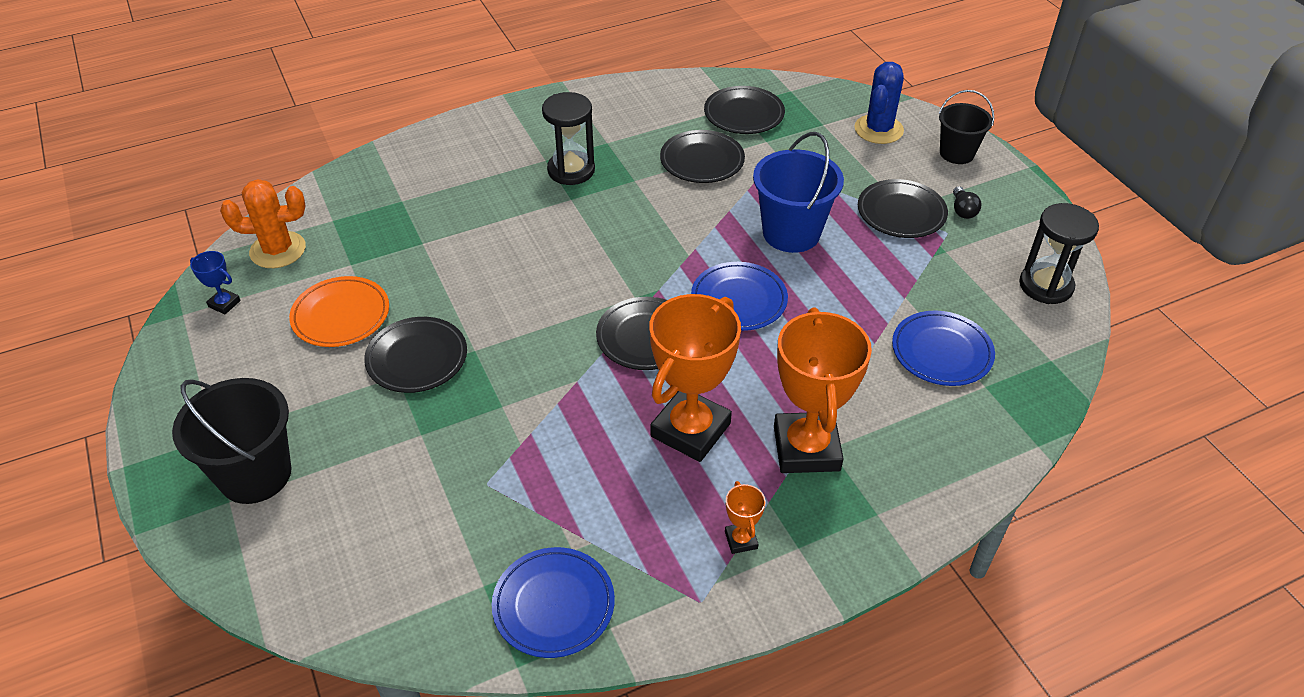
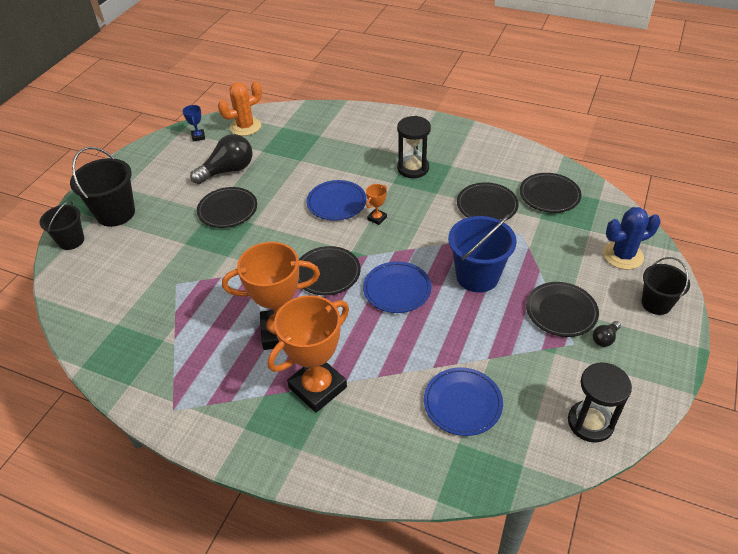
camera: 50 degrees right, 0 degrees up
orange cactus [220,179,306,268] -> orange cactus turned 75 degrees counterclockwise [218,81,262,136]
orange plate [289,276,389,347] -> black light bulb [190,134,253,184]
blue plate [492,547,615,658] -> blue plate moved to [307,180,367,221]
orange trophy [725,481,766,554] -> orange trophy moved to [366,184,387,225]
none -> black bucket [40,200,84,250]

